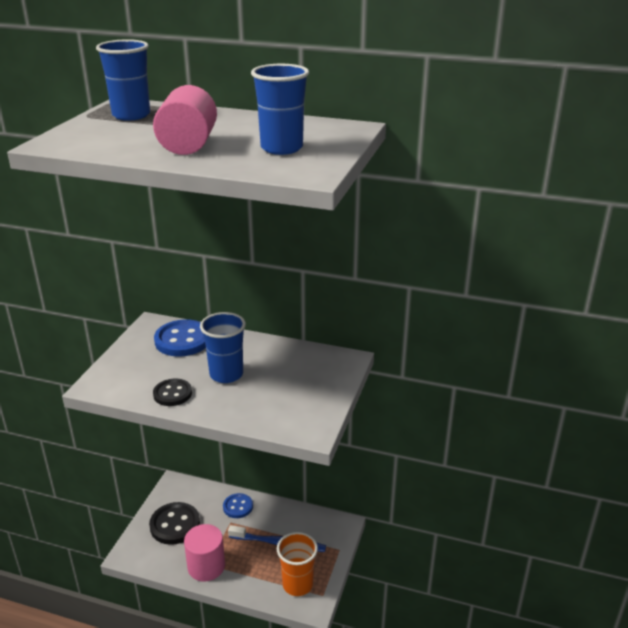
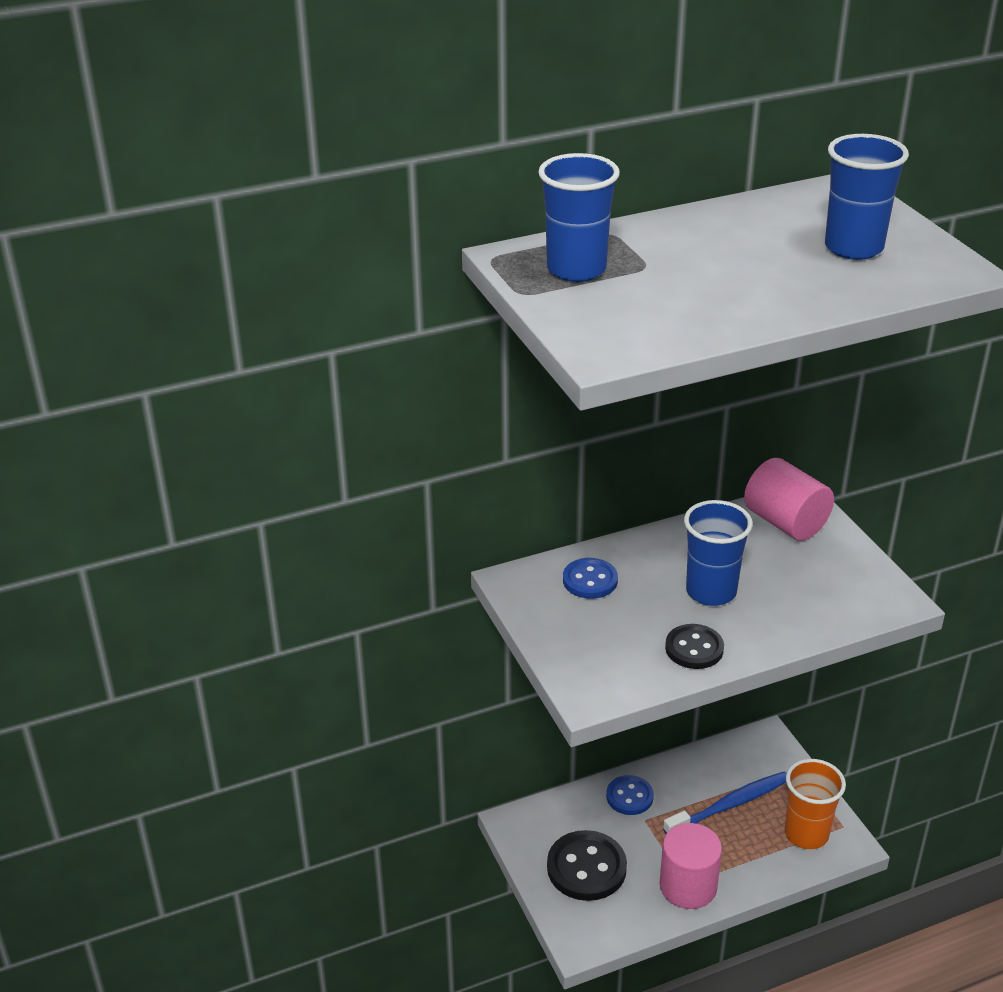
camera: 40 degrees left, 5 degrees up
pink cylinder [153,85,217,155] -> pink cylinder moved to [744,458,834,541]
blue button [154,319,206,357] -> blue button [563,558,618,599], size x0.62

